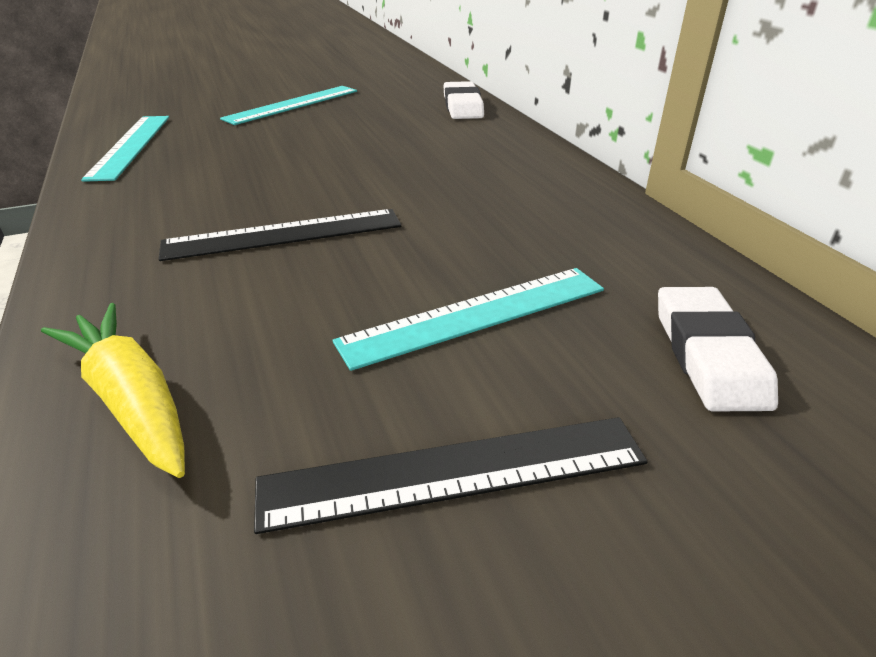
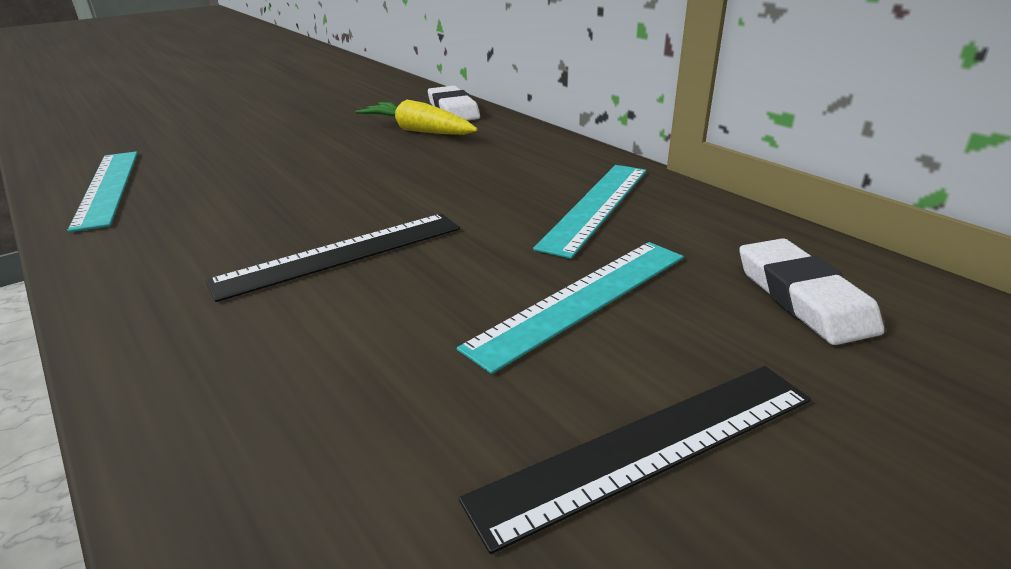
camera: 15 degrees left, 5 degrees down
yellow carrot [41,303,185,478] -> yellow carrot moved to [356,100,478,135]
turquoise ruler [220,86,357,125] -> turquoise ruler moved to [533,165,646,259]

